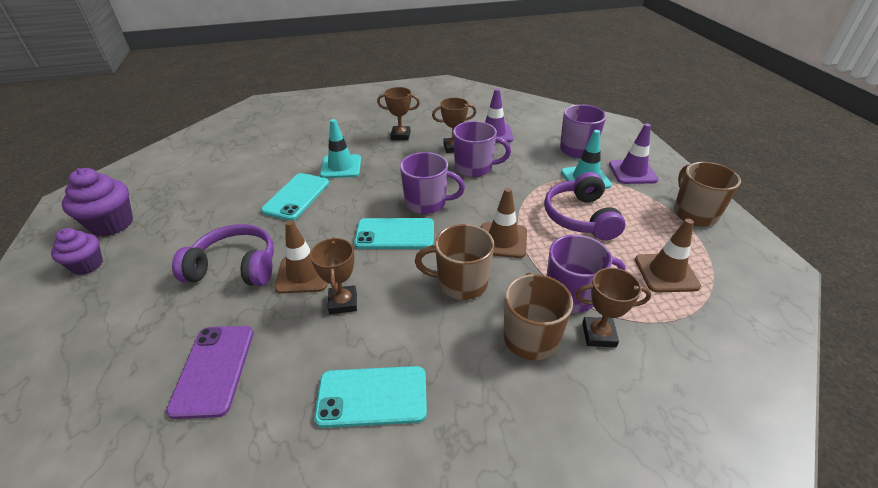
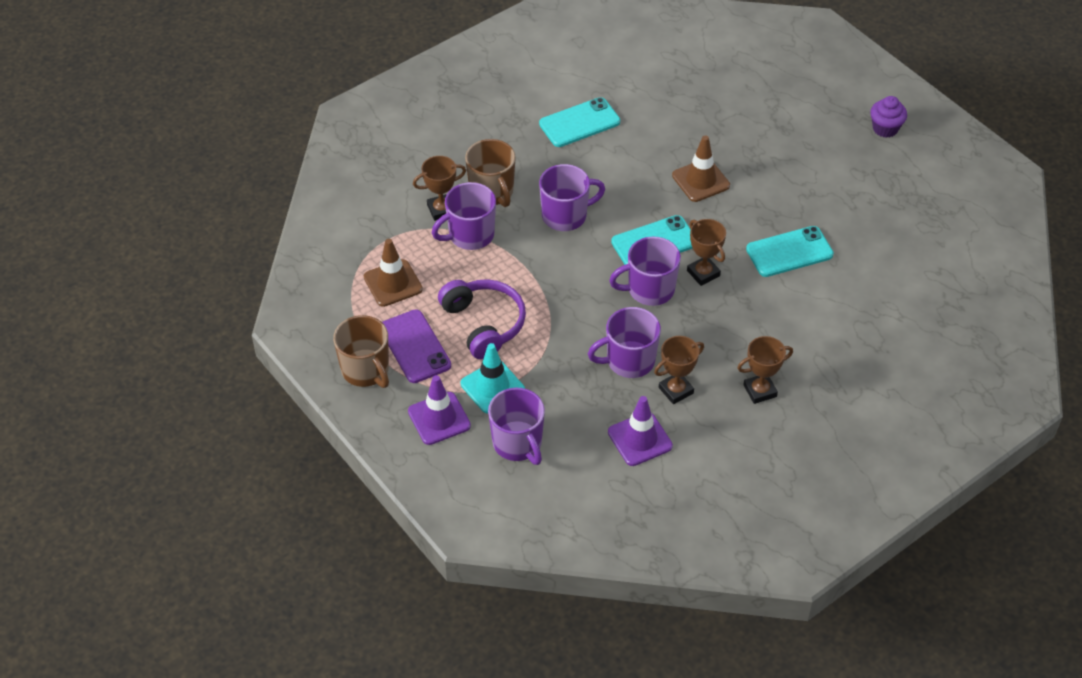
camera: 155 degrees right, 10 degrees up
purple cupcake [62,168,133,237] -> none
purple phone [166,326,254,419] -> purple phone moved to [382,309,451,383]
purple headphones [172,224,274,286] -> none
turquoise phone [261,173,329,221] -> turquoise phone turned 75 degrees clockwise [746,226,834,277]
brown trophy [310,237,357,314] -> brown trophy moved to [687,219,726,286]
turquoise traffic cone [320,119,361,178] -> none
brown mug [415,224,494,300] -> purple mug [539,164,605,231]
brown traffic cone [481,188,527,258] -> none

